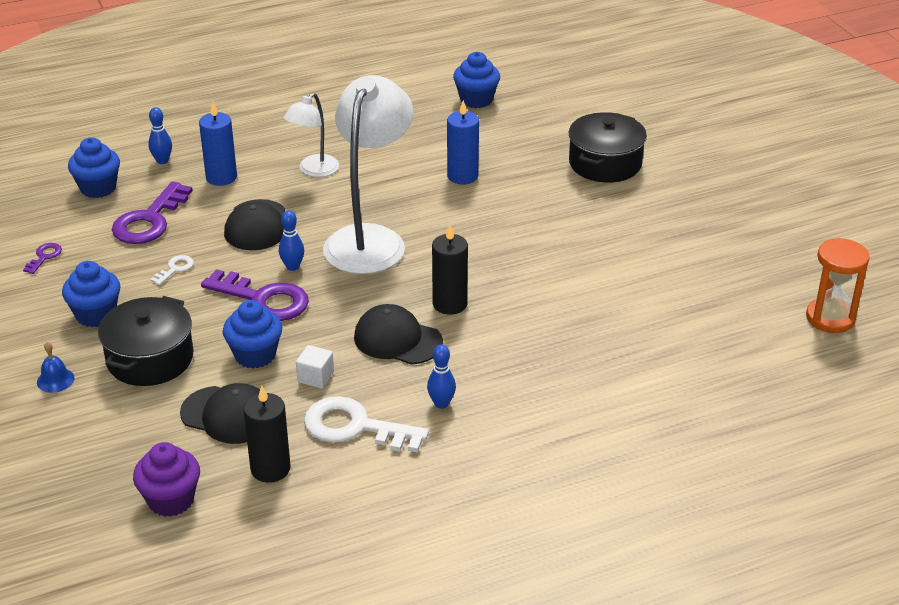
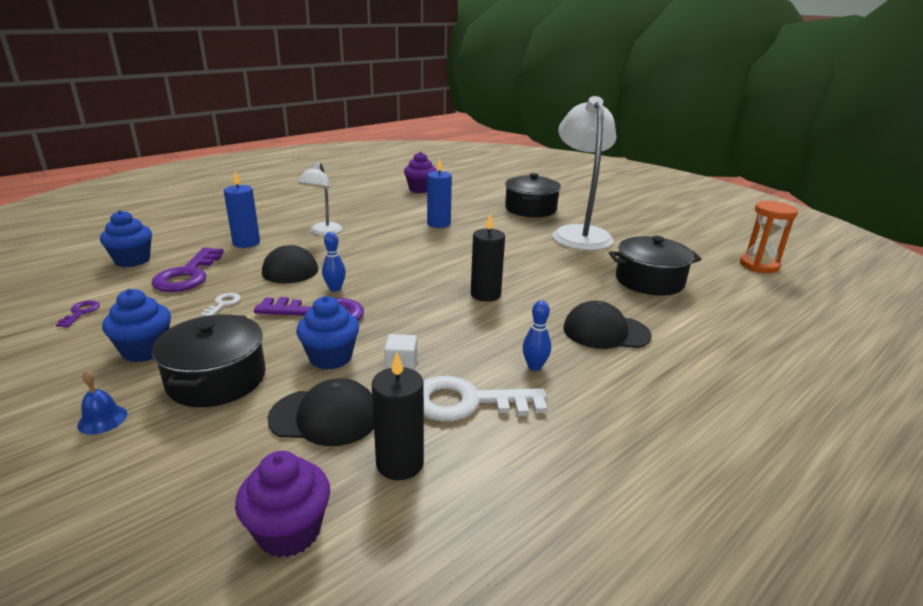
camera: 20 degrees left, 10 degrees down
blue bowling pin [148,107,172,164] -> none
white lamp [323,75,413,274] -> white lamp moved to [552,96,616,250]
black cap [354,304,443,365] -> black cap moved to [563,301,652,349]
blue cupcake [453,52,500,108] -> purple cupcake [404,152,437,193]
none -> black pot [609,236,701,296]

